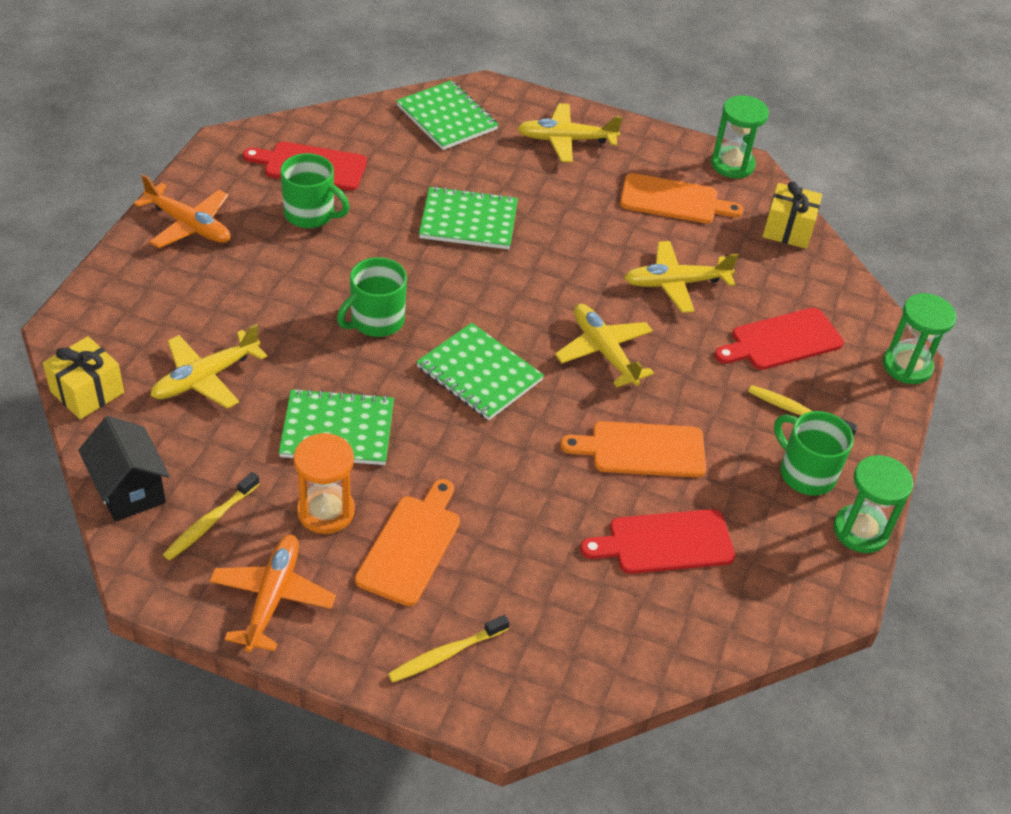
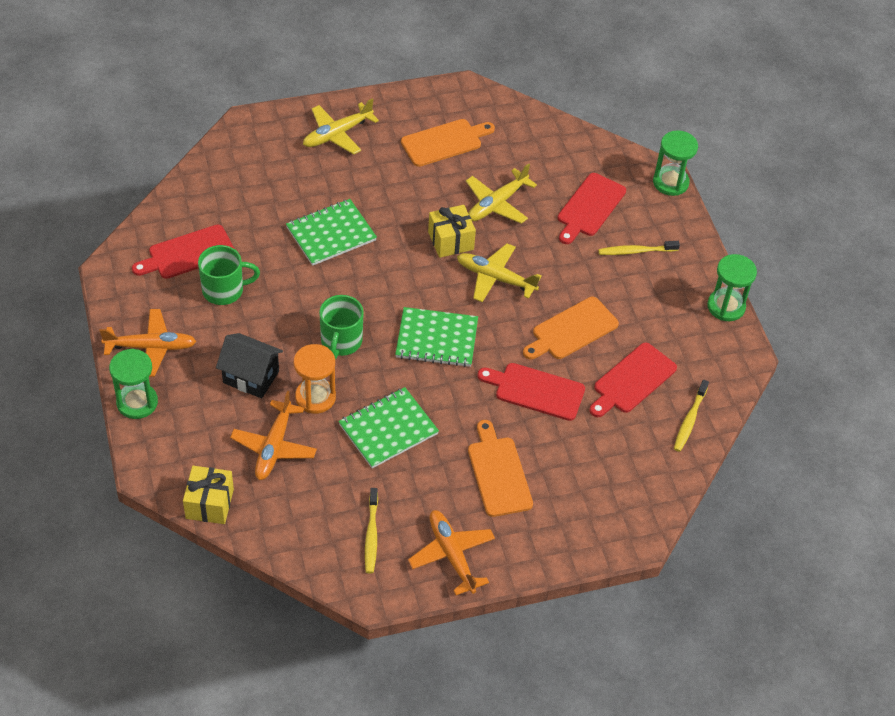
camera: 35 degrees left, 5 degrees up
black house [78,416,170,522] -> black house moved to [216,333,283,398]
yellow plane [150,324,267,409] -> orange plane [230,391,317,480]
orange hourglass [294,433,355,534] -> orange hourglass moved to [294,344,336,414]
yellow toothbrush [388,615,509,683] -> yellow toothbrush moved to [674,380,709,452]
green notebook [396,80,499,150] -> none
green hourglass [711,95,769,178] -> green hourglass moved to [109,349,158,419]
yellow gift [762,181,822,249] -> yellow gift moved to [428,205,476,258]
green mug [774,411,854,496] -> none
none -> red cutting board [477,363,585,421]

